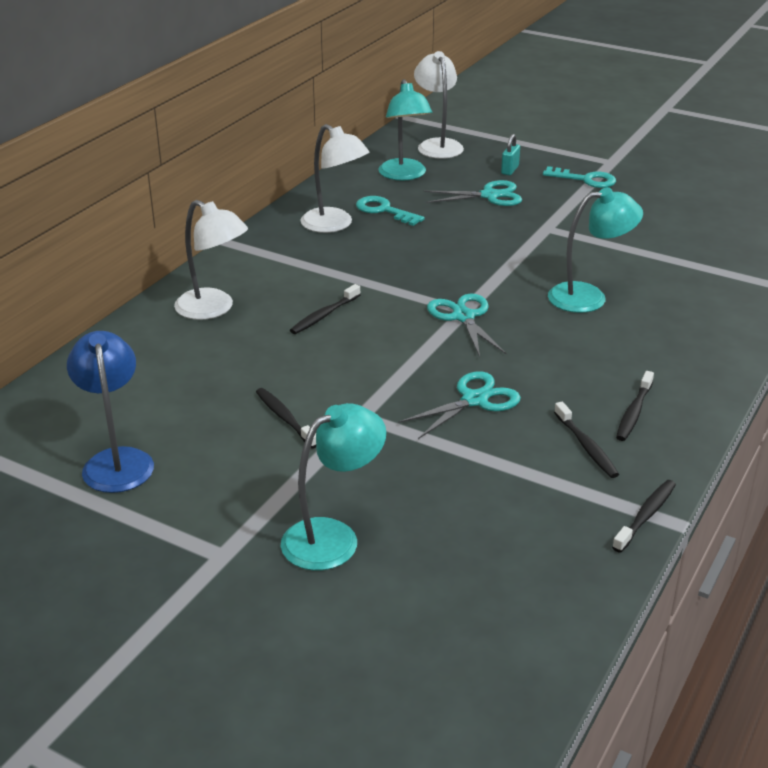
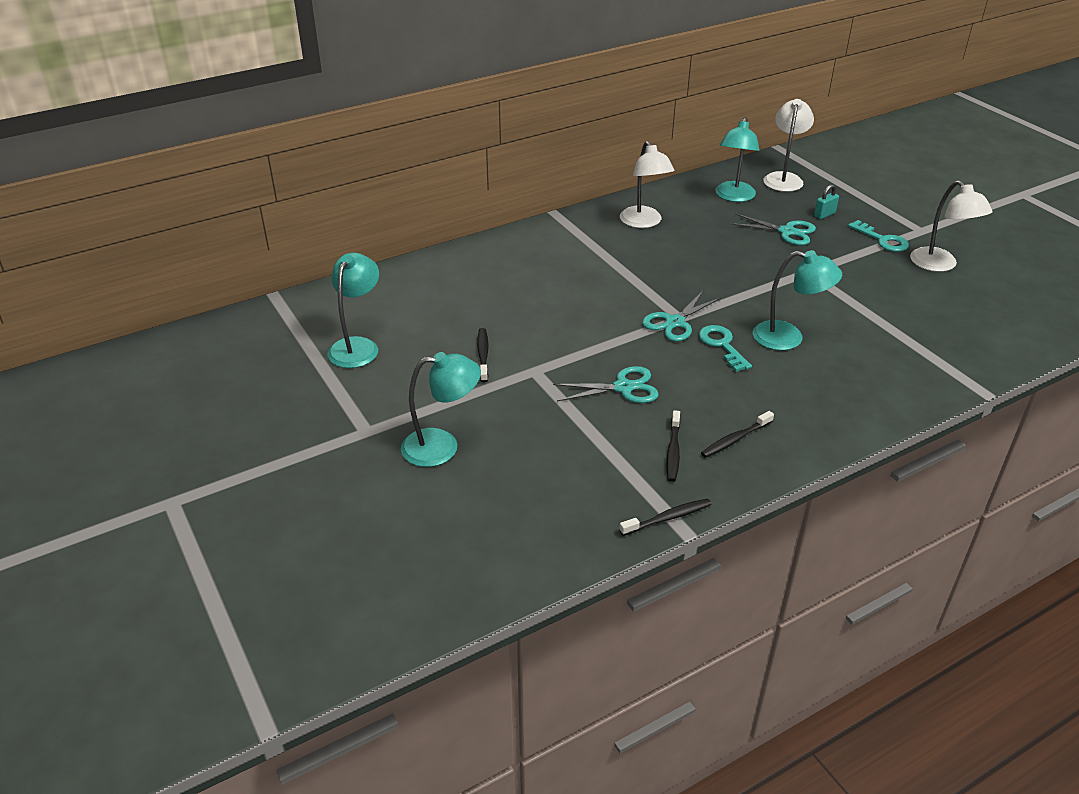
camera: 30 degrees right, 5 degrees up
blue lamp [67,331,154,493] -> turquoise lamp [328,252,379,368]
white lamp [174,200,248,320] -> white lamp moved to [910,180,992,272]
black toothbrush [290,284,361,334] -> none
turquoise key [356,196,425,226] -> turquoise key moved to [699,325,752,372]
turquoise scissors [427,294,507,357] -> turquoise scissors turned 150 degrees counterclockwise [642,291,721,342]

